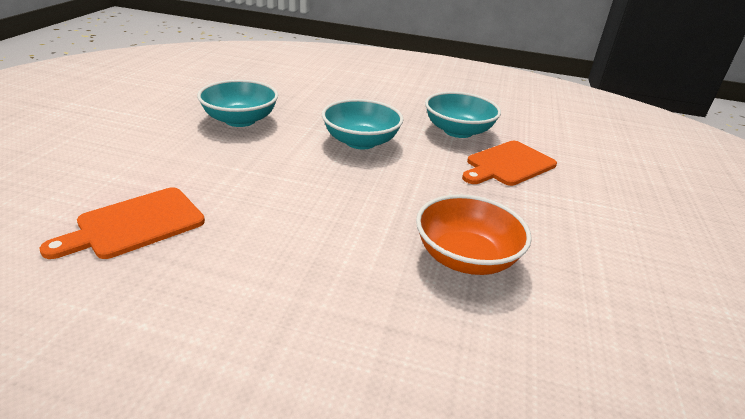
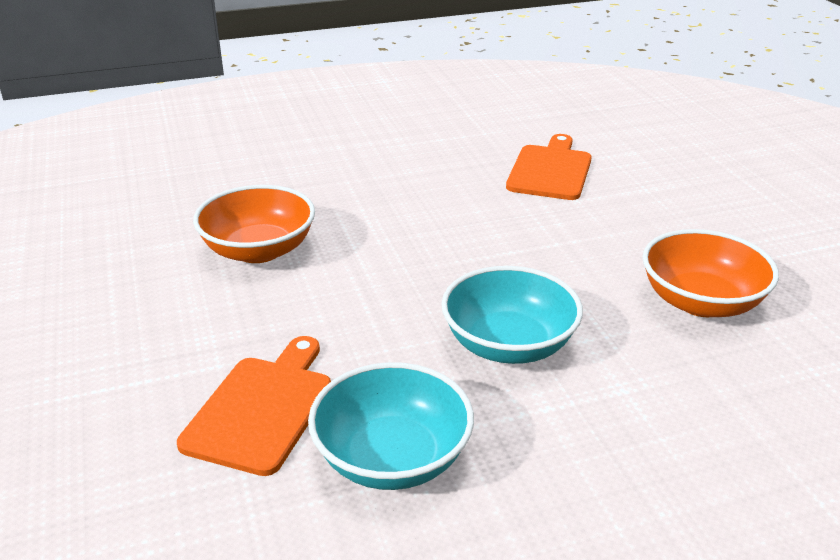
camera: 150 degrees right, 0 degrees up
turquoise bowl [197,80,278,127] -> orange bowl [642,229,779,317]

